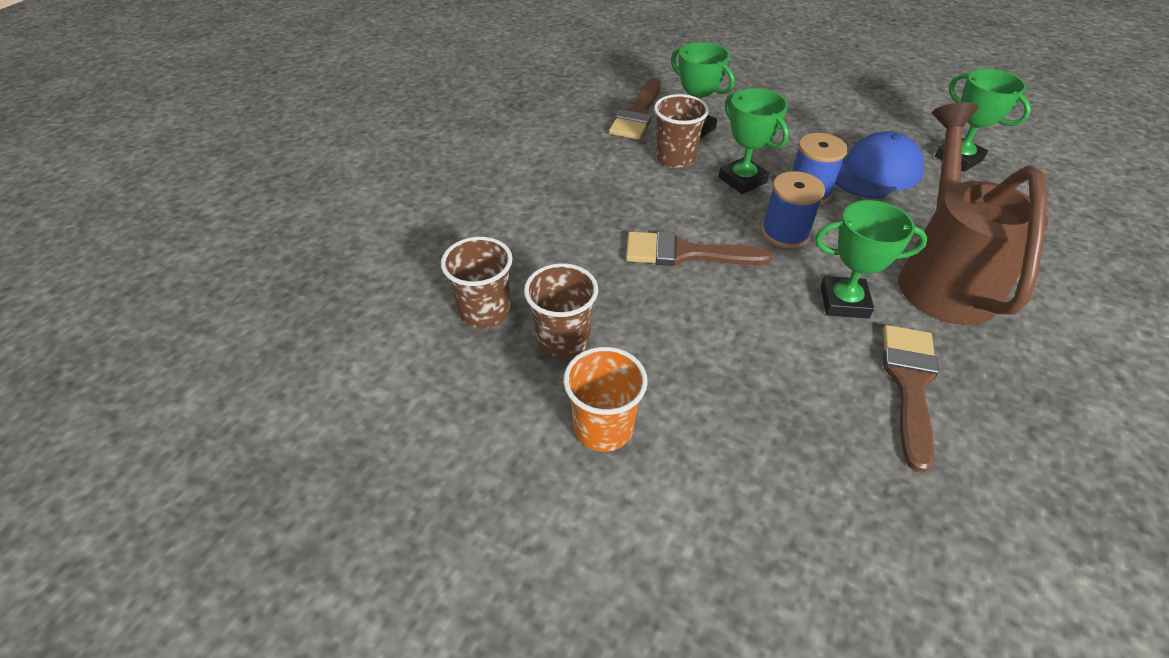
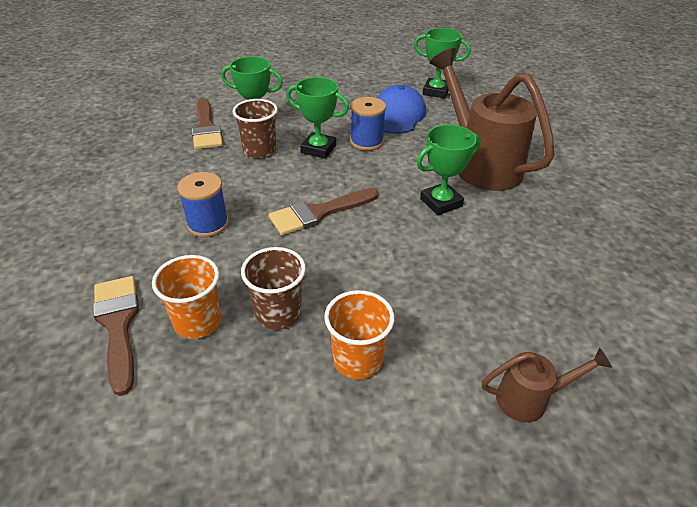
camera: 35 degrees left, 5 degrees down
brown cup [441,237,512,328] -> orange cup [152,255,222,339]
blue spool [761,171,825,248] -> blue spool moved to [177,172,229,237]
brown brush [883,325,939,473] -> brown brush moved to [93,276,139,396]
none -> brown watering can [482,348,612,423]

